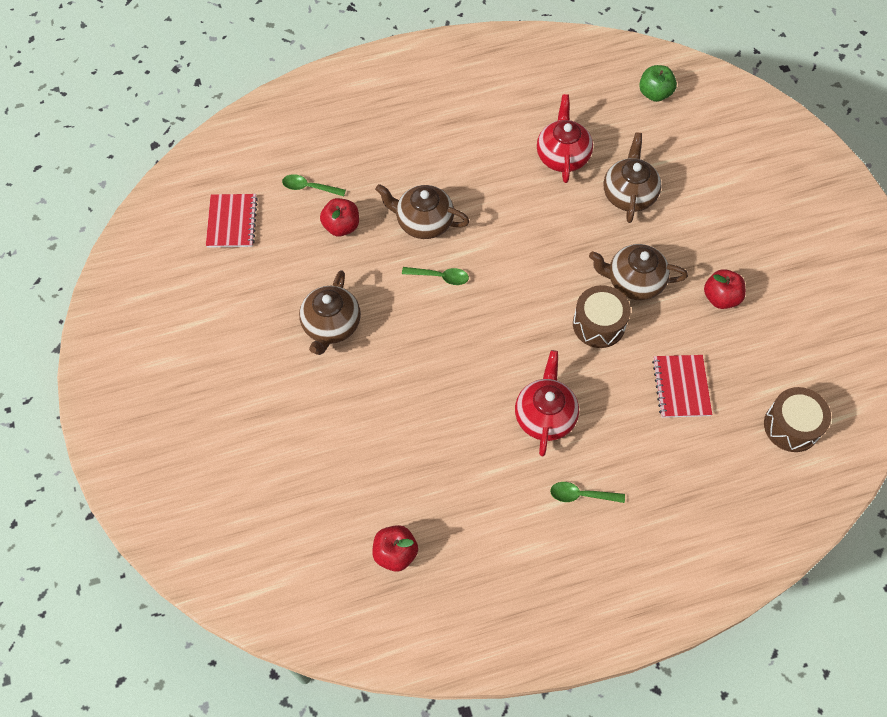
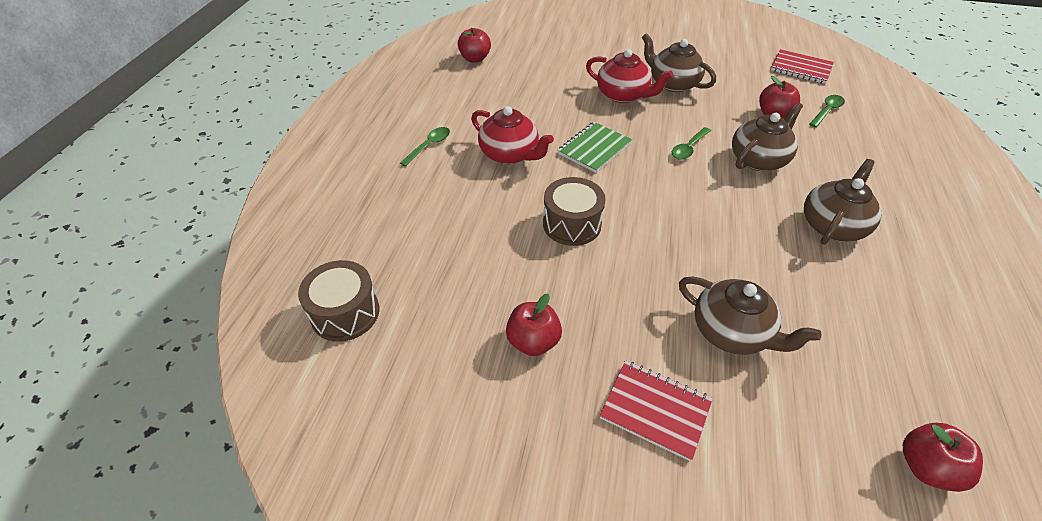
camera: 120 degrees right, 15 degrees down
red teapot [537,94,593,183] -> red teapot moved to [586,49,673,103]
brown teapot [589,244,688,300] -> brown teapot moved to [804,159,882,245]
green apple [639,65,677,102] -> red apple [903,423,983,492]
red notebook [652,355,712,418] -> red notebook moved to [600,360,713,461]
none -> green notebook [558,122,632,173]

